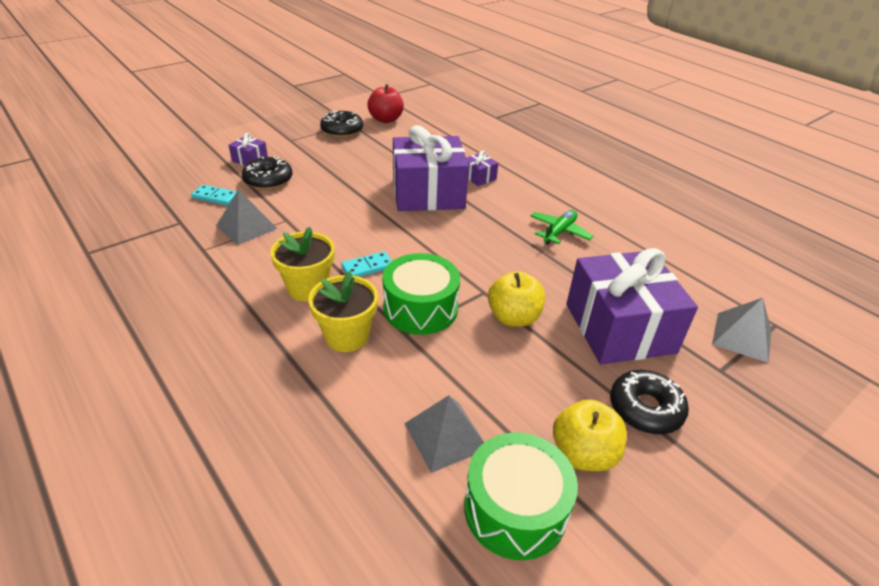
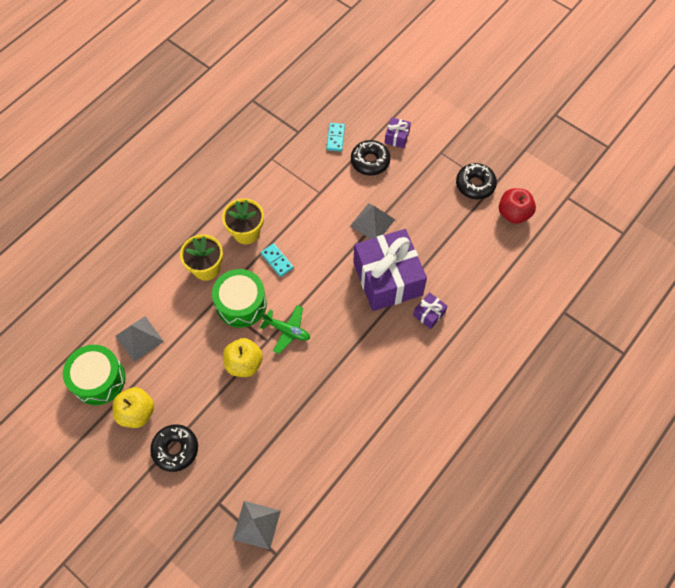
camera: 80 degrees right, 25 degrees up
grey pyramid [216,189,277,245] -> grey pyramid moved to [350,203,395,239]
green plane [531,210,594,245] -> green plane moved to [260,305,310,354]
purple gift [566,248,698,364] -> none

